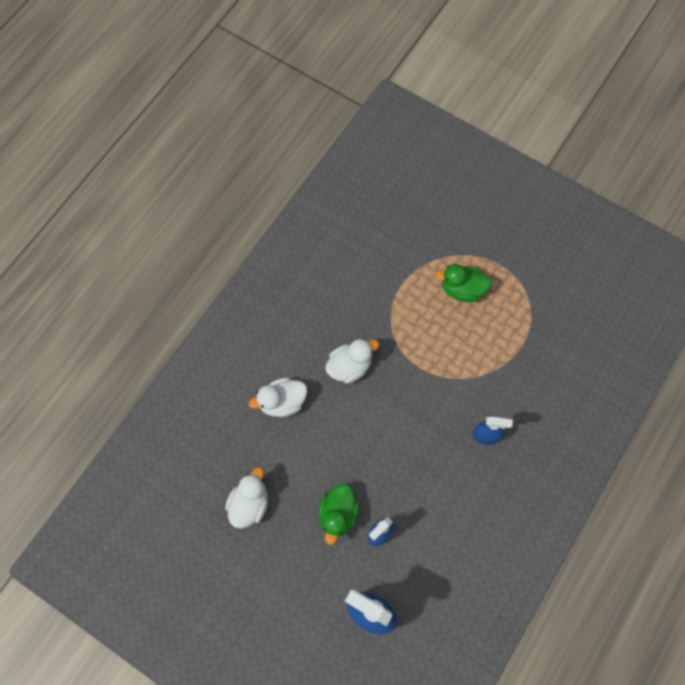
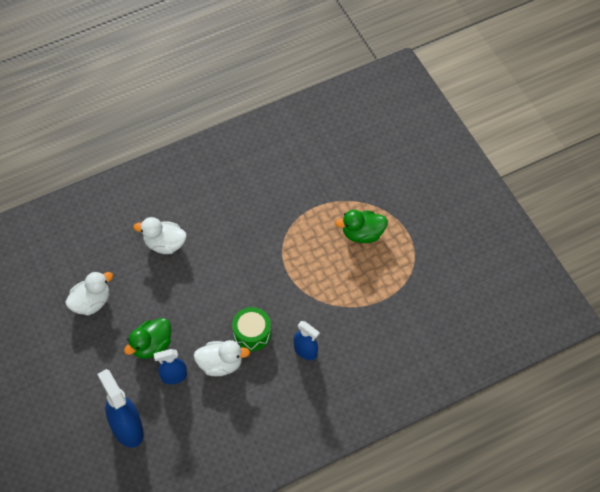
camera: 30 degrees right, 10 degrees down
white duck [325,338,379,384] -> white duck moved to [193,340,250,376]
green duck [435,264,492,302] -> green duck turned 45 degrees counterclockwise [335,210,388,243]
none -> green drum [232,307,271,351]

